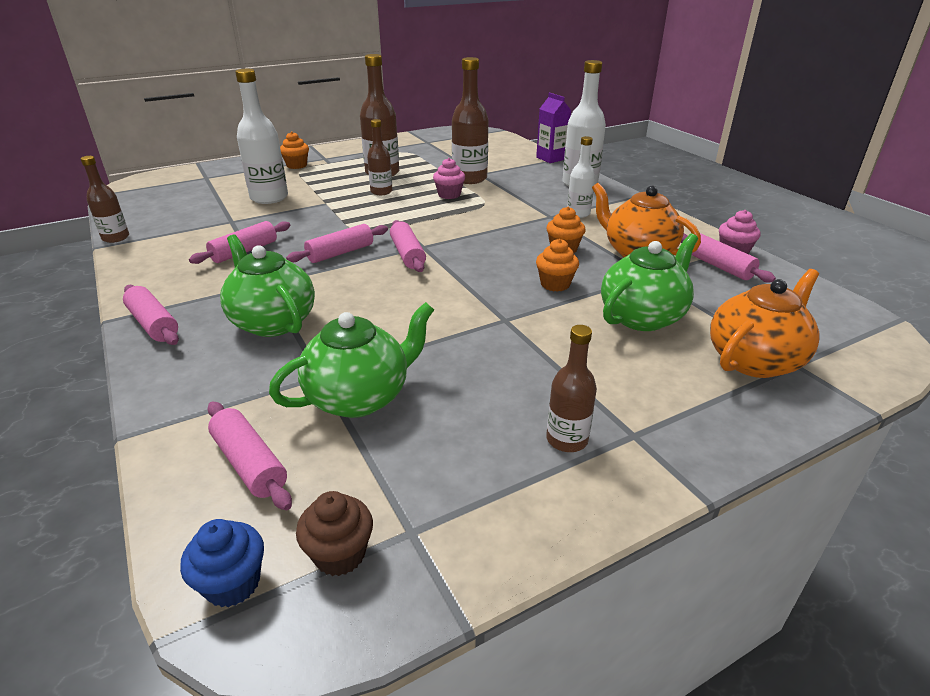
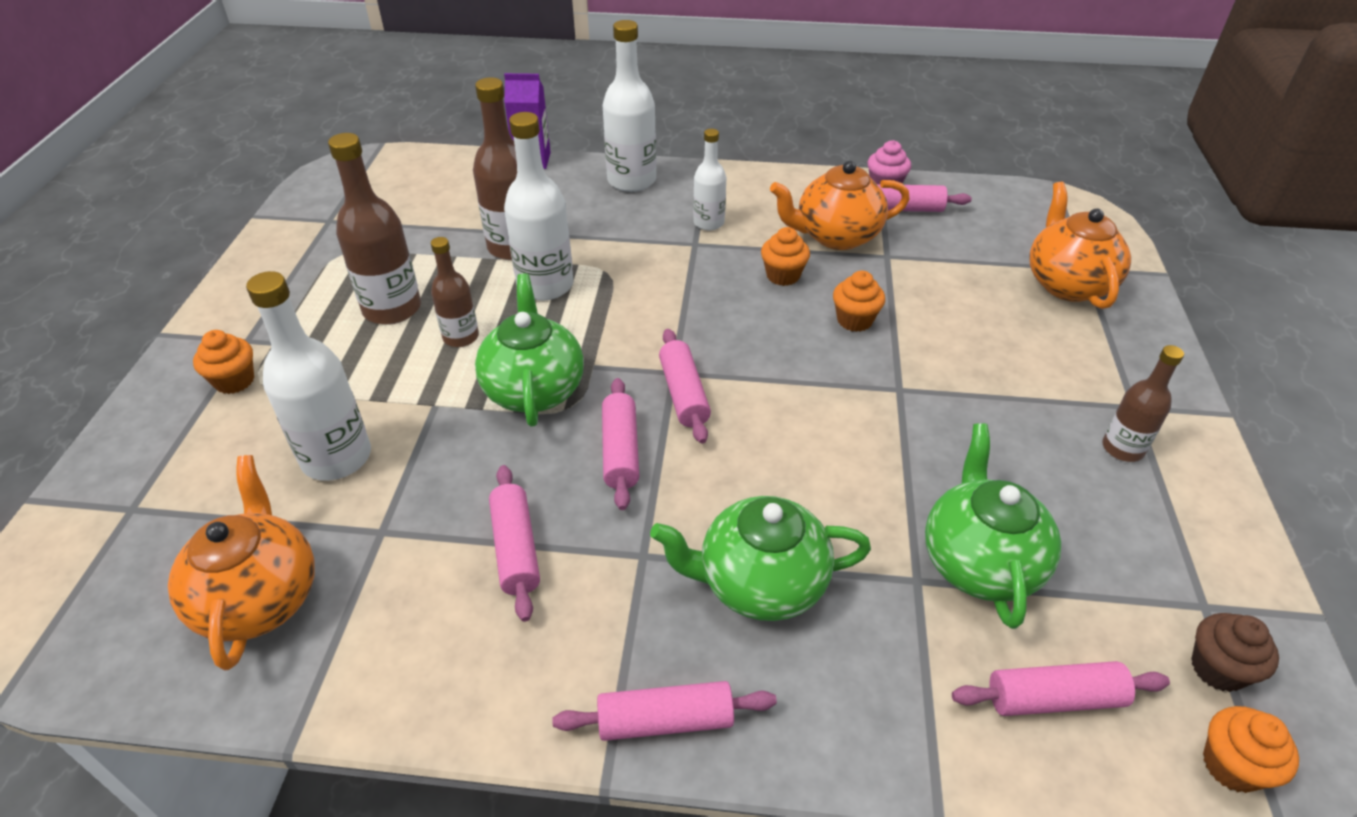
camera: 55 degrees left, 10 degrees up
brown bottle [81,156,129,243] -> none
blue cupcake [180,519,264,607] -> orange cupcake [1203,706,1299,793]
pink rolling pin [390,220,426,272] -> pink rolling pin turned 60 degrees clockwise [659,329,711,444]
pink cupcake [433,158,465,199] -> white bottle [504,112,574,300]
green teapot [601,234,698,331] -> green teapot moved to [475,273,584,427]
none -> orange teapot [168,455,315,671]

